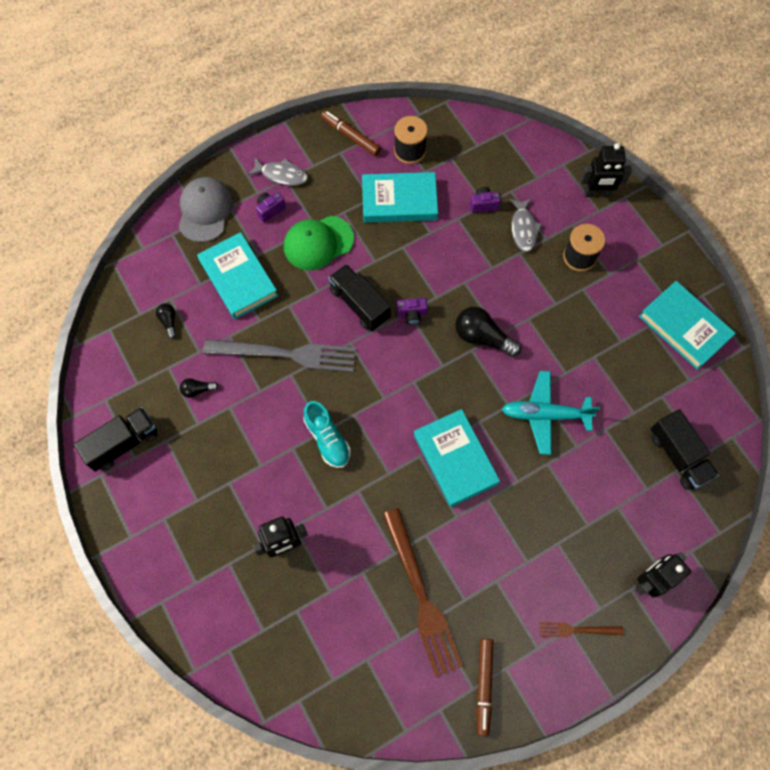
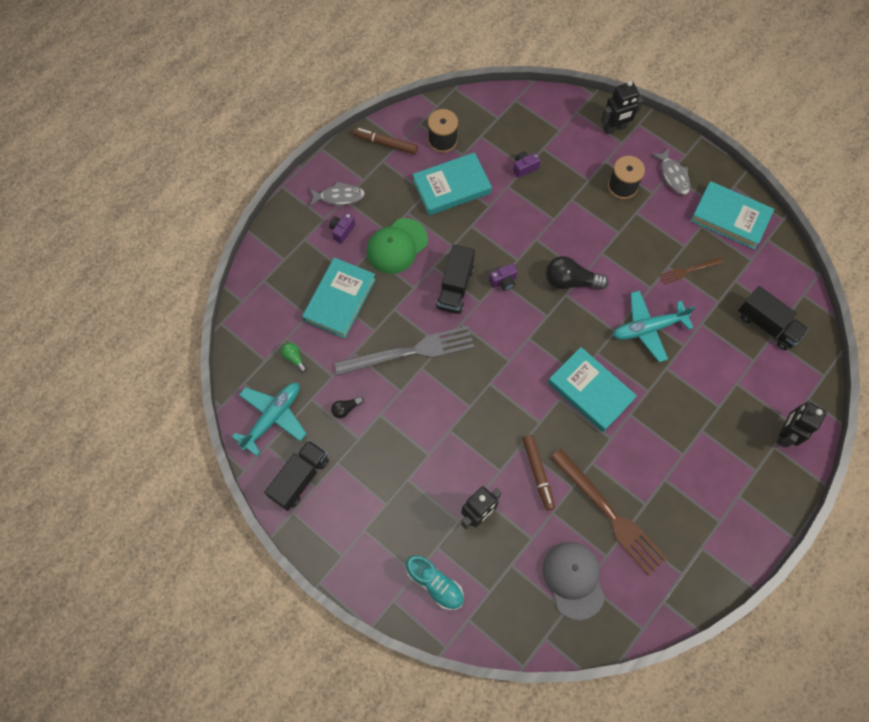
camera: 20 degrees left, 0 degrees up
black light bulb [156,303,176,339] -> green light bulb [281,343,307,373]
grey cap [179,177,233,242] -> grey cap moved to [543,542,605,620]
turquoise book [197,232,278,319] -> turquoise book turned 75 degrees clockwise [302,257,376,338]
turquoise shoe [303,401,351,468] -> turquoise shoe moved to [406,555,463,610]
black truck [328,264,391,331] -> black truck turned 105 degrees counterclockwise [436,244,475,314]
brown marker [476,639,493,736] -> brown marker moved to [522,435,555,511]
grey fish [509,198,542,252] -> grey fish moved to [651,148,691,195]
brown fork [539,622,624,637] -> brown fork moved to [659,257,723,284]
none -> turquoise plane [232,383,307,456]

